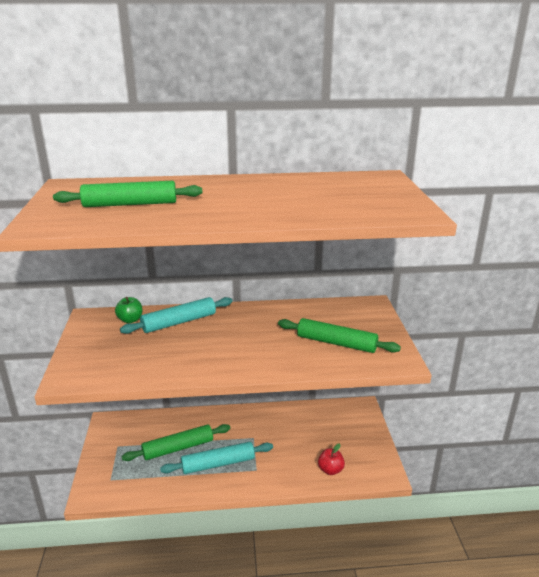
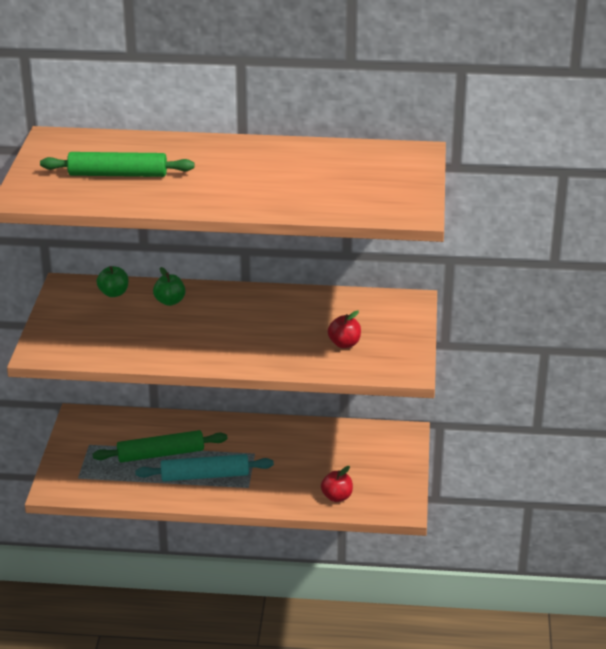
camera: 10 degrees right, 5 degrees up
turquoise rolling pin [120,297,233,334] -> green apple [153,267,186,306]
green rolling pin [278,318,401,353] -> red apple [328,311,361,348]

